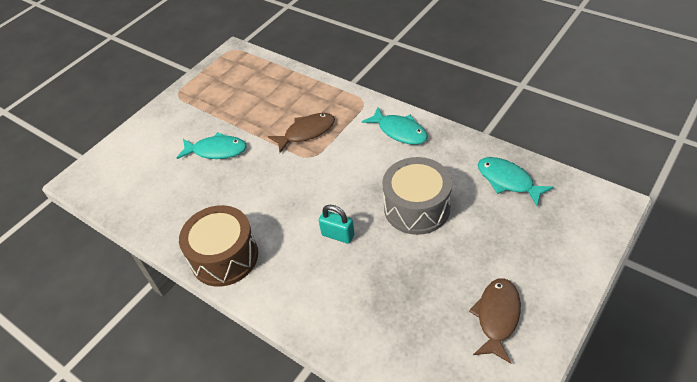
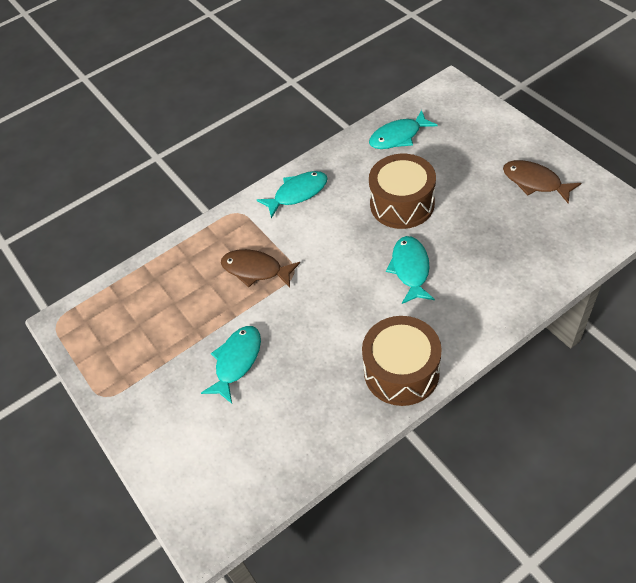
camera: 70 degrees left, 5 degrees up
brown fish [268,113,335,153] -> brown fish turned 60 degrees counterclockwise [221,249,300,287]
turquoise padlock [319,205,354,244] -> turquoise fish [386,236,435,304]
grey drum [382,157,452,235] -> brown drum [369,154,436,229]

